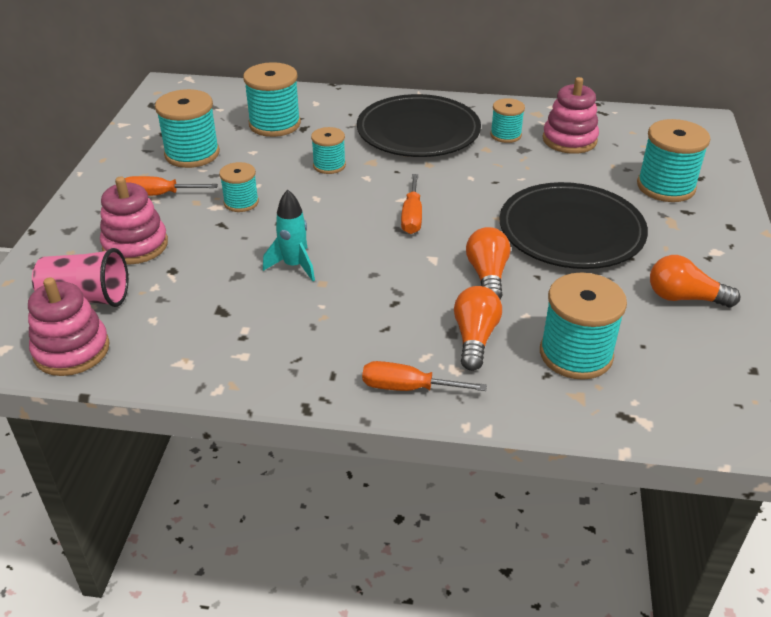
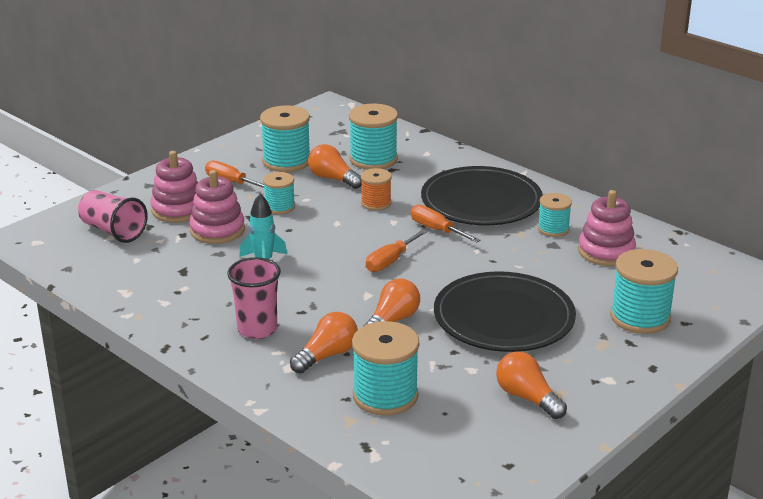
camera: 35 degrees right, 10 degrees down
pink stacking toy [28,277,110,376] -> pink stacking toy moved to [189,170,245,244]
turquoise spool [311,127,346,174] -> orange spool [361,168,392,211]
orange screwdriver [362,361,487,391] -> orange screwdriver moved to [411,205,480,243]
none -> pink cup [227,257,281,339]
none -> orange light bulb [308,144,362,189]

